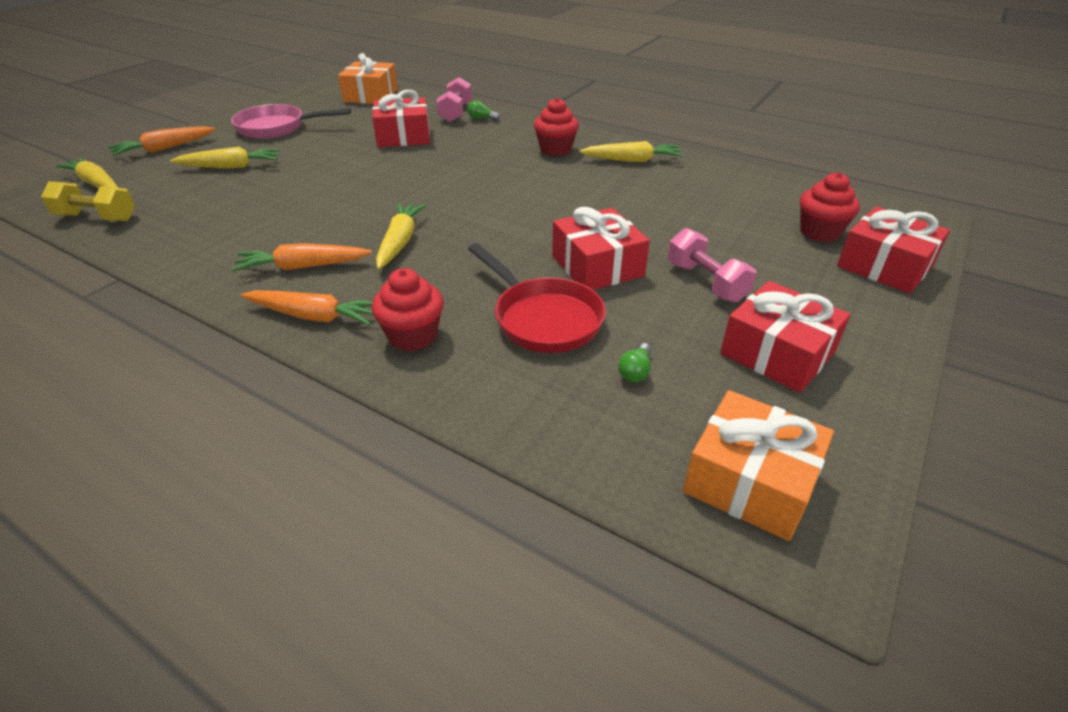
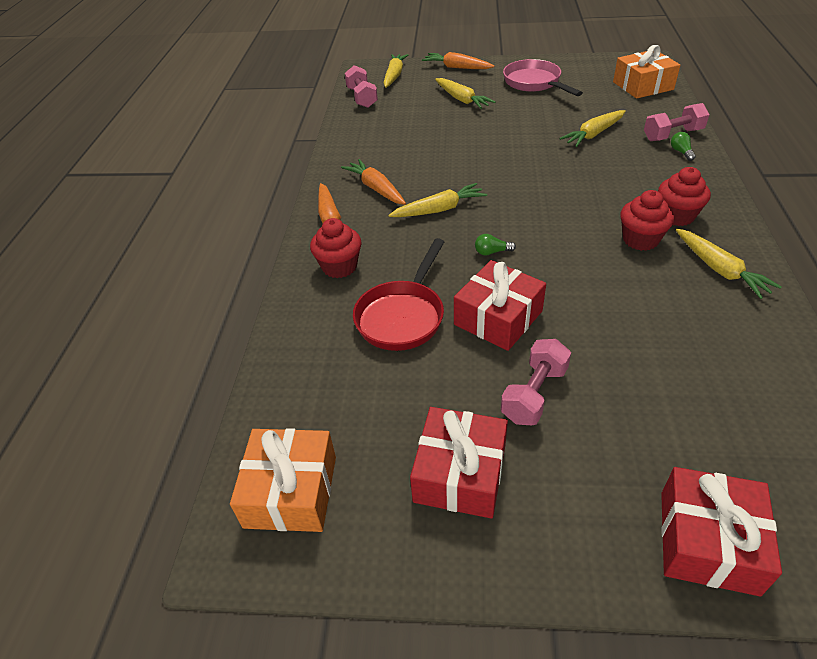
camera: 65 degrees right, 5 degrees up
yellow dumbbell [41,181,135,221] -> pink dumbbell [345,65,378,108]
red gift [372,89,430,147] -> yellow carrot [559,110,626,147]
green light bulb [618,343,651,382] -> green light bulb moved to [475,234,516,256]
red cupcake [800,172,860,242] -> red cupcake moved to [620,190,674,251]

